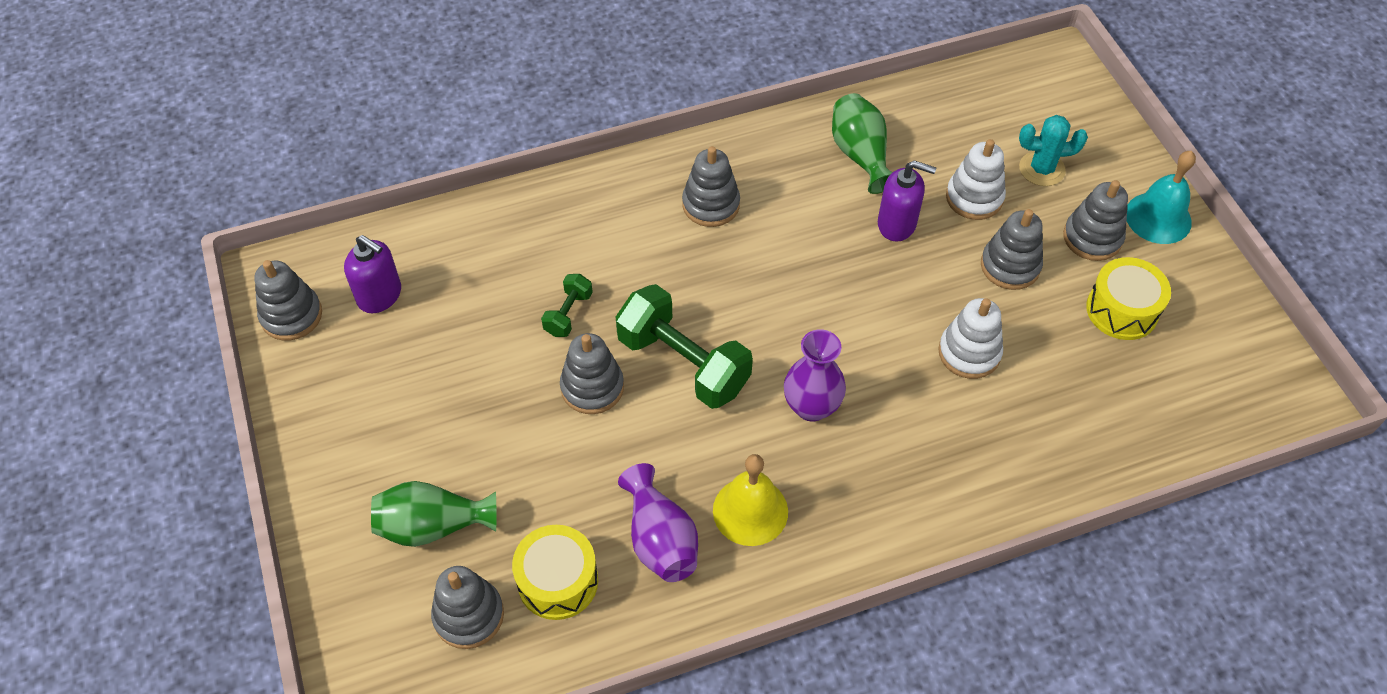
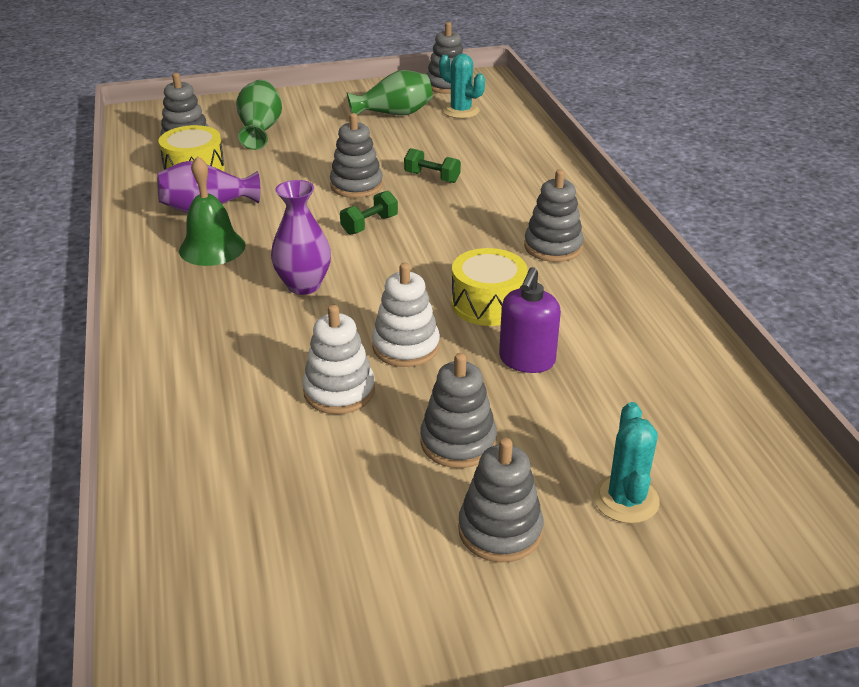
camera: 95 degrees right, 20 degrees down
purple soap dispenser [344,235,401,313] -> turquoise cactus [439,53,485,119]
green dumbbell [616,284,753,409] -> green dumbbell [340,191,398,235], size x0.48
yellow bell [713,454,788,546] -> green bell [179,156,246,266]
green vase [832,93,893,194] -> green vase moved to [347,70,433,116]
white stacking toy [946,139,1006,220] -> white stacking toy moved to [372,263,440,367]
yellow drum [1086,257,1171,340] -> yellow drum moved to [451,248,528,326]
turquoise bell [1127,151,1196,244] -> none

